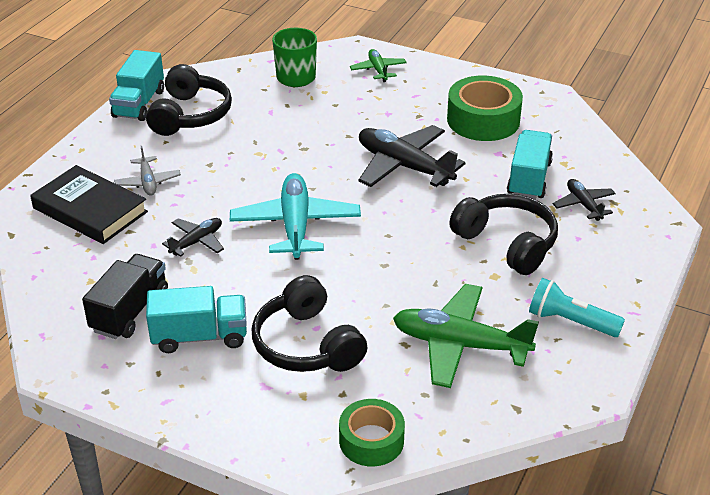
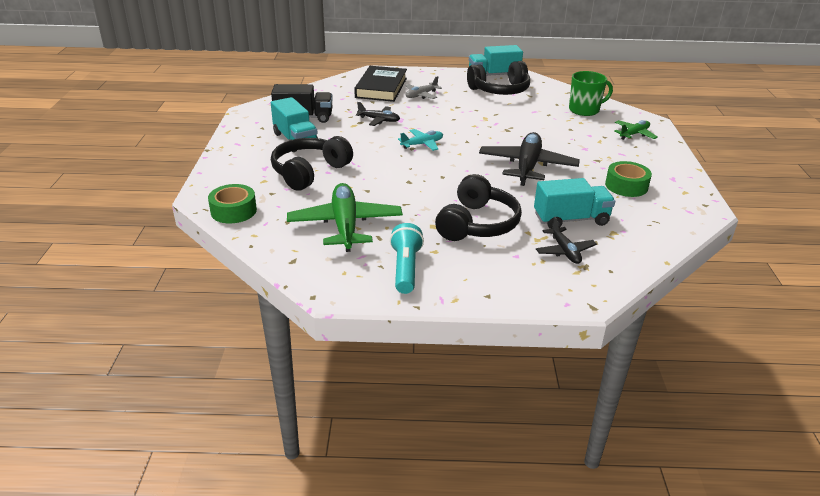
camera: 65 degrees right, 5 degrees down
turquoise plane [230,173,361,260] -> turquoise plane [398,129,443,151], size x0.53
green tape [447,76,523,141] -> green tape [605,161,652,197], size x0.64
black plane [553,179,616,221] -> black plane turned 120 degrees clockwise [536,217,597,264]

